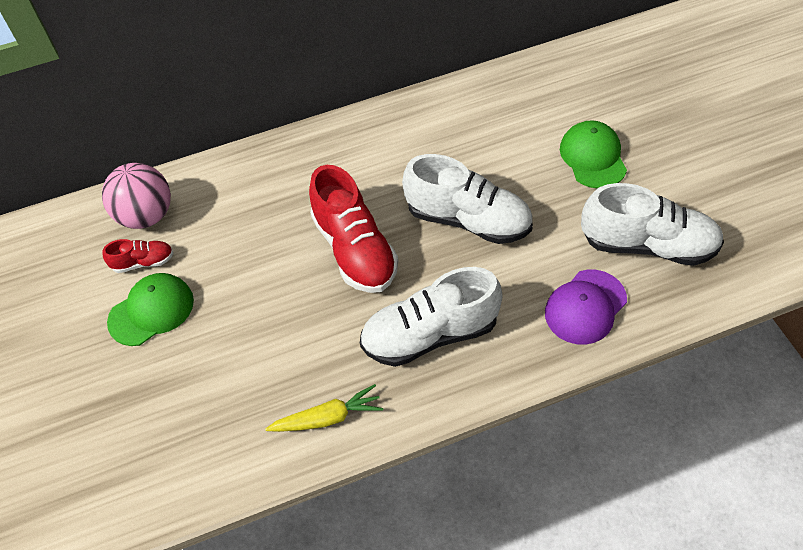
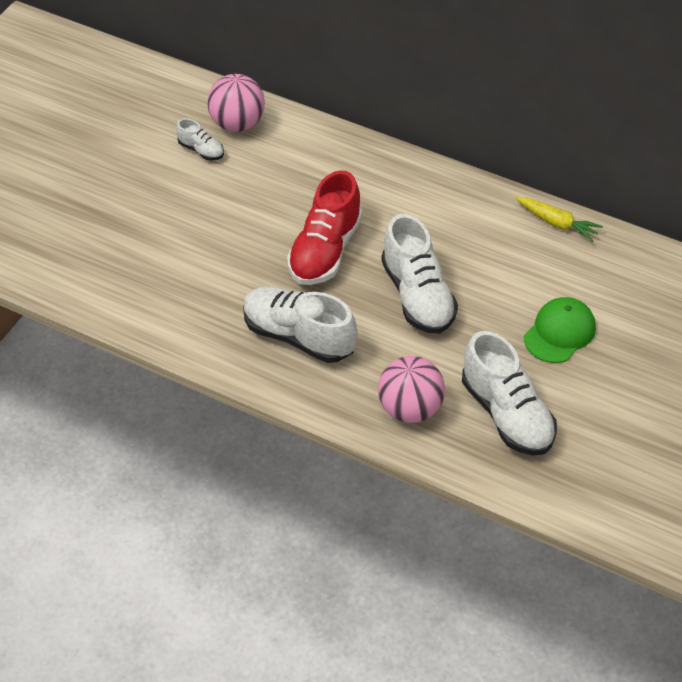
camera: 45 degrees right, 5 degrees down
red shoe [102,239,174,273] -> white shoe [176,118,224,161]
green cap [107,273,194,346] -> none
yellow carrot [265,384,383,432] -> yellow carrot moved to [515,197,603,242]
purple cap [545,270,627,345] -> pink ball [378,356,445,423]

